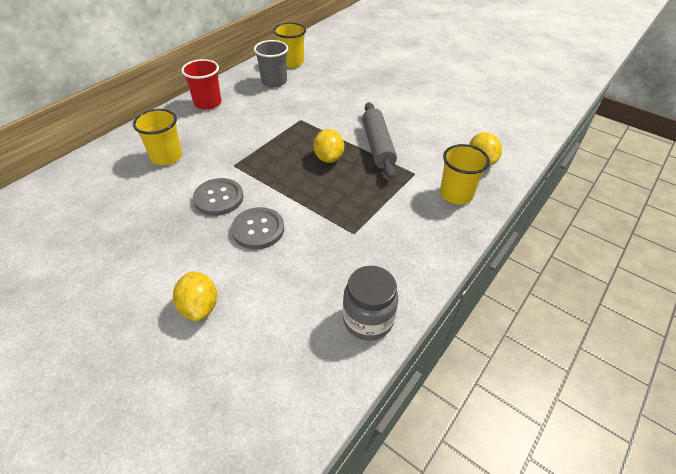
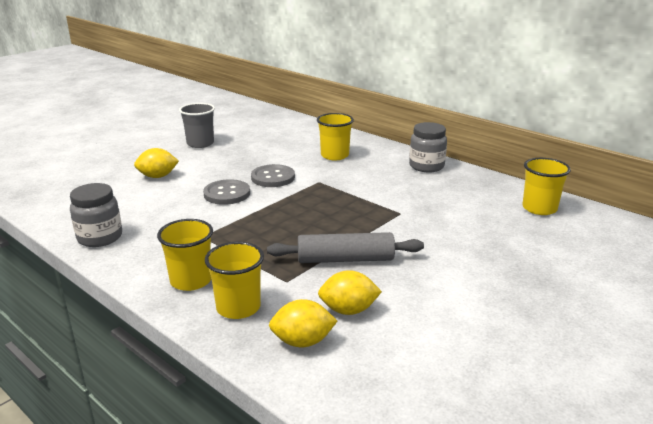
camera: 95 degrees right, 20 degrees down
red cup [181,59,221,110] -> grey jar [409,122,447,172]
grey cup [254,40,288,88] -> grey cup moved to [179,103,215,148]
yellow lemon [313,129,344,163] -> yellow lemon moved to [318,270,382,315]
none -> yellow cup [157,219,213,291]

